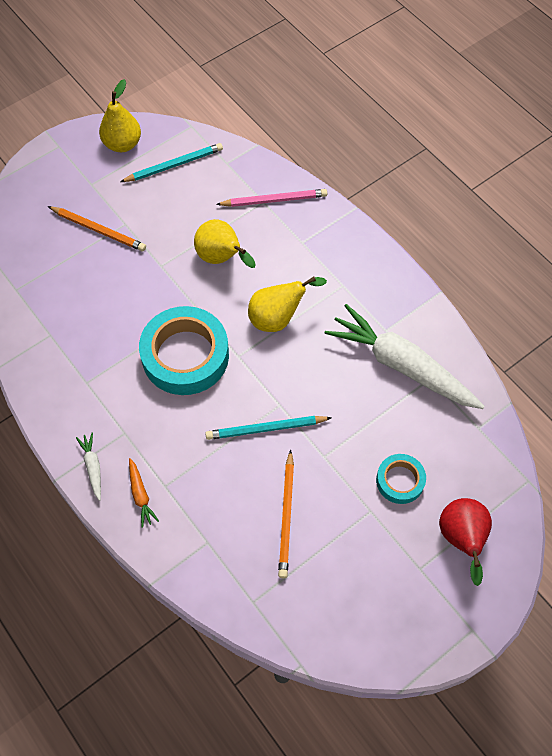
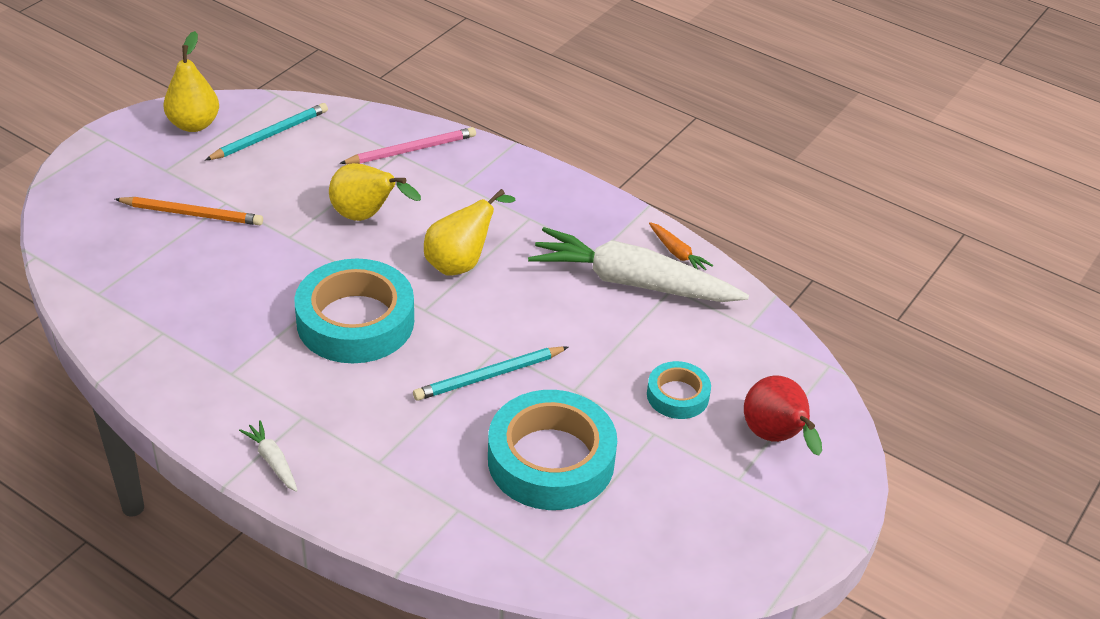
camera: 20 degrees left, 20 degrees down
orange carrot [129,458,159,528] -> orange carrot moved to [649,222,714,270]
orange pencil [278,450,294,578] -> turquoise tape [488,390,617,510]

